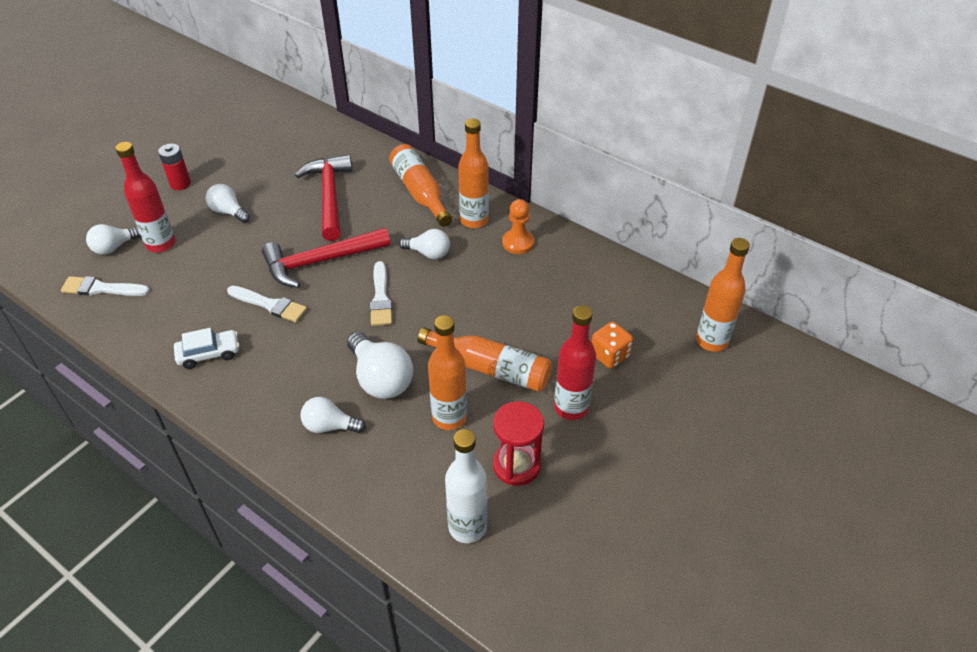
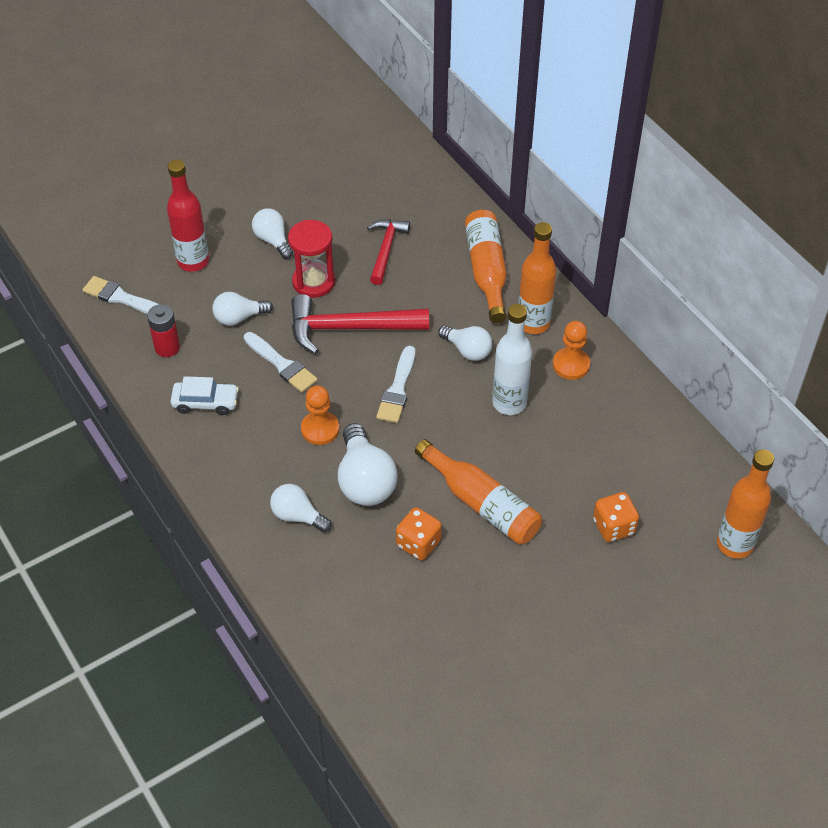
camera: 20 degrees right, 5 degrees up
white light bulb [86,224,141,255] -> white light bulb moved to [212,292,273,326]
red battery [158,143,191,190] -> red battery moved to [147,304,180,357]
red hammer [295,155,352,241] -> red hammer [367,219,410,285], size x0.63
orange bottle [428,315,467,430] -> orange dice [396,507,442,560]
white bottle [445,429,487,543] -> white bottle moved to [492,304,532,415]
red hourglass [493,401,544,486] -> red hourglass moved to [288,220,335,298]
red bottle [554,305,596,420] -> none
none -> orange pawn [301,386,339,445]

